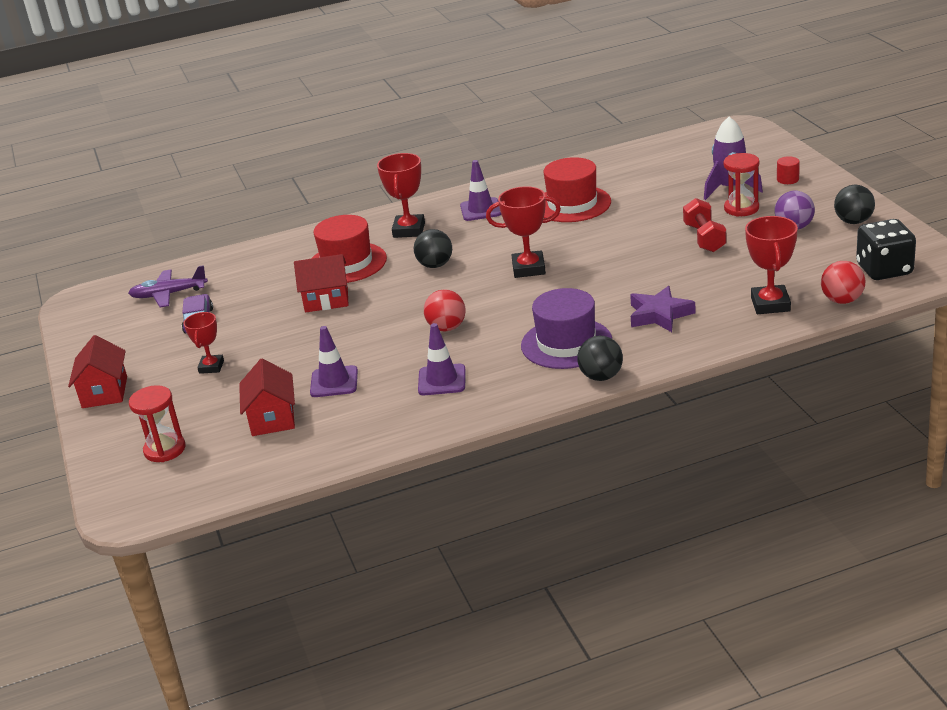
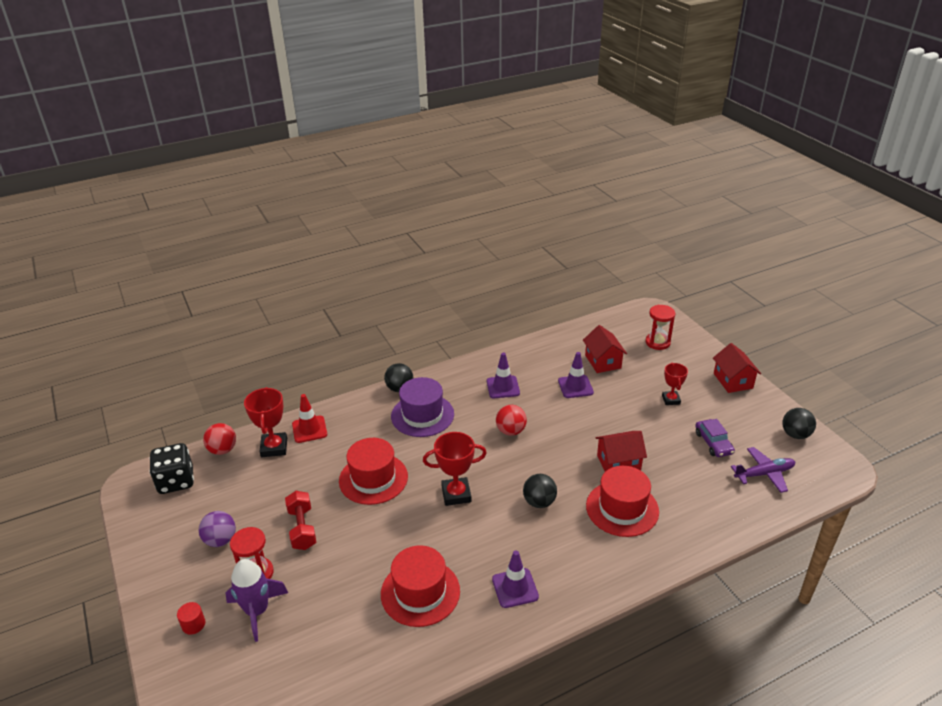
camera: 170 degrees right, 5 degrees up
red trophy [377,153,425,238] -> none
purple star [630,286,696,332] -> none
black ball [834,185,875,224] -> black ball moved to [782,408,816,439]
none -> red traffic cone [292,394,327,443]
none -> red hat [339,438,408,505]

